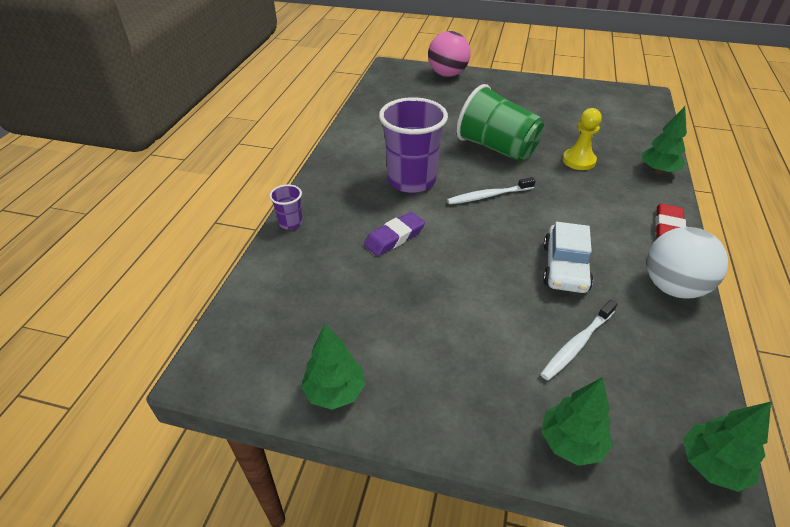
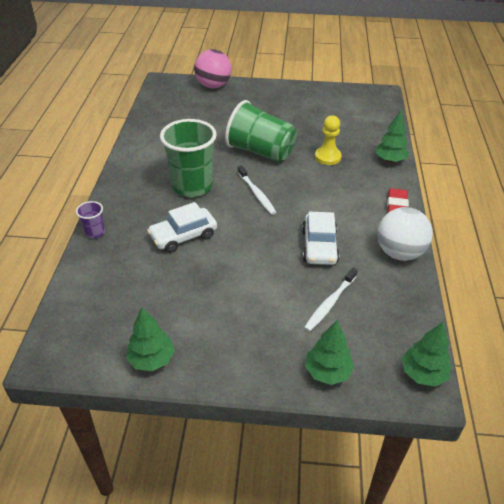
camera: 10 degrees left, 0 degrees up
purple eraser [364,212,425,256] -> white car [147,202,217,253]
purple cup [379,97,448,193] -> green cup [160,119,217,197]
white toothbrush [447,177,536,205] -> white toothbrush turned 90 degrees counterclockwise [238,165,276,215]

